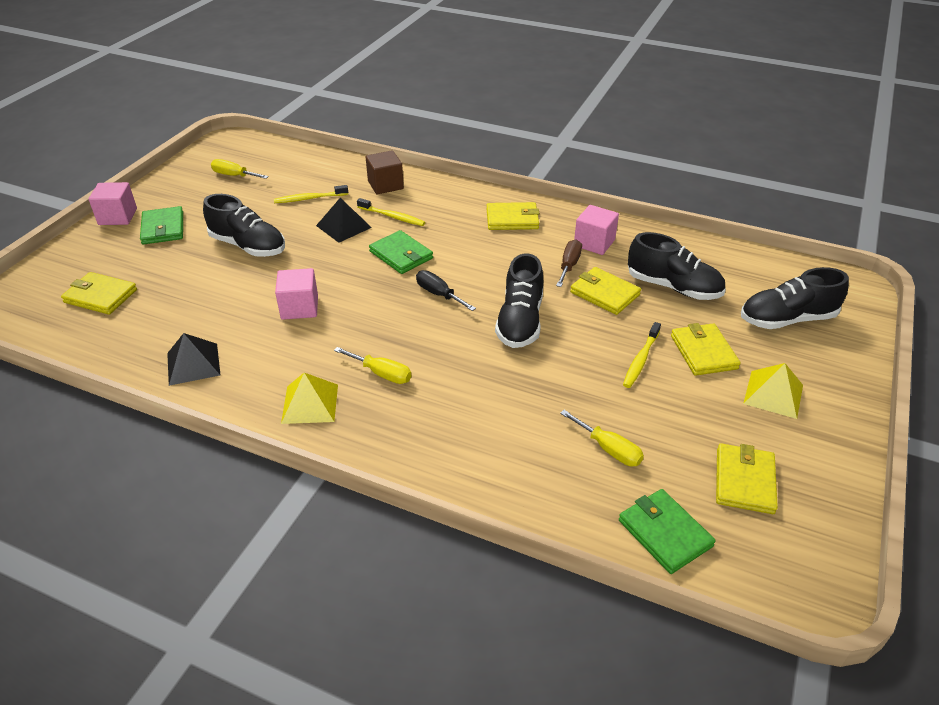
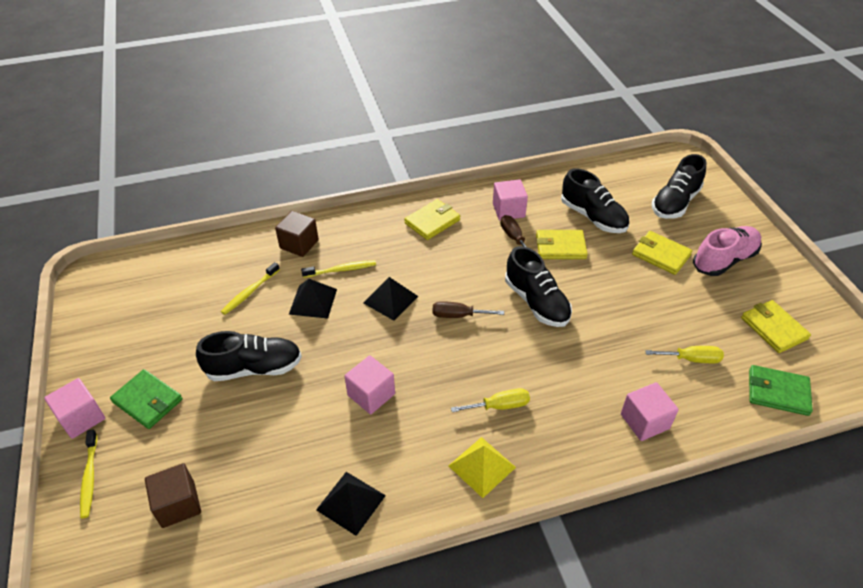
camera: 40 degrees left, 5 degrees up
yellow wallet [61,272,137,315] -> brown cube [145,463,201,528]
yellow screwdriver [211,159,269,179] -> none
green wallet [369,230,433,274] -> black pyramid [363,277,419,321]
black screwdriver [416,270,476,311] -> brown screwdriver [432,301,504,318]
yellow toothbrush [623,322,661,388] -> yellow toothbrush moved to [80,429,97,518]
black shoe [628,232,726,300] -> black shoe turned 60 degrees clockwise [561,168,629,233]
yellow pyramid [743,363,803,419] -> pink shoe [693,226,762,276]
none -> pink cube [621,382,679,441]

